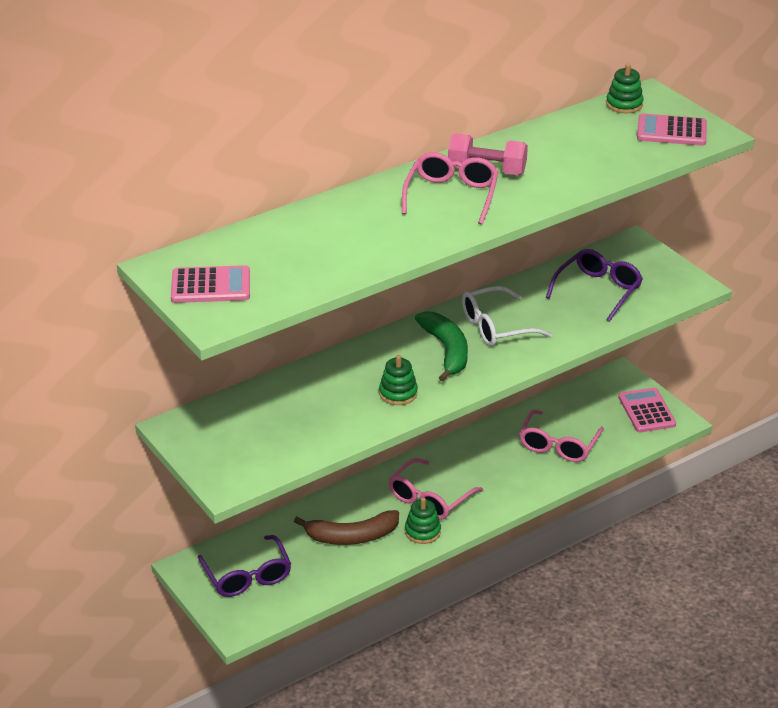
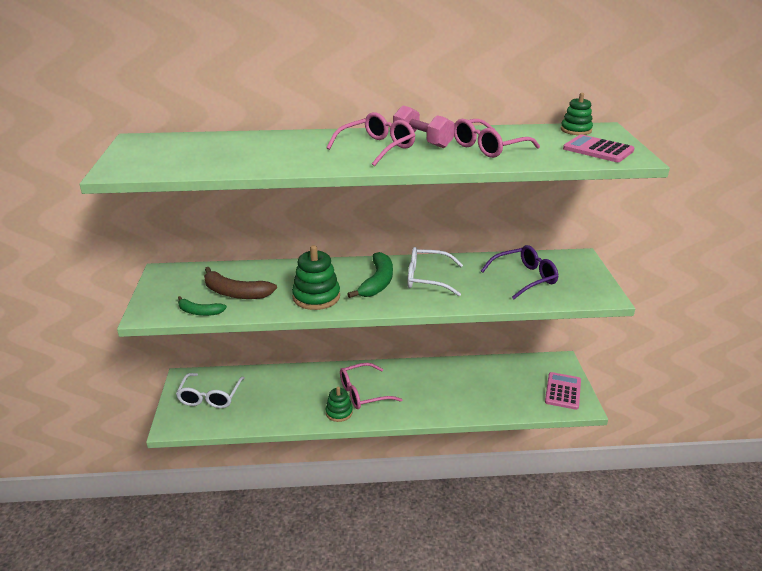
camera: 30 degrees right, 5 degrees down
pink calculator [171,265,250,303] -> none
purple glasses [198,535,291,597] -> white glasses [176,373,245,408]
brown banana [294,510,399,545] -> brown banana moved to [204,267,277,299]
green stacking toy [379,355,418,405] -> green stacking toy [292,245,340,310], size x1.59
pink glasses [519,410,604,462] -> pink glasses moved to [454,119,540,158]
none -> green banana [178,296,227,316]

